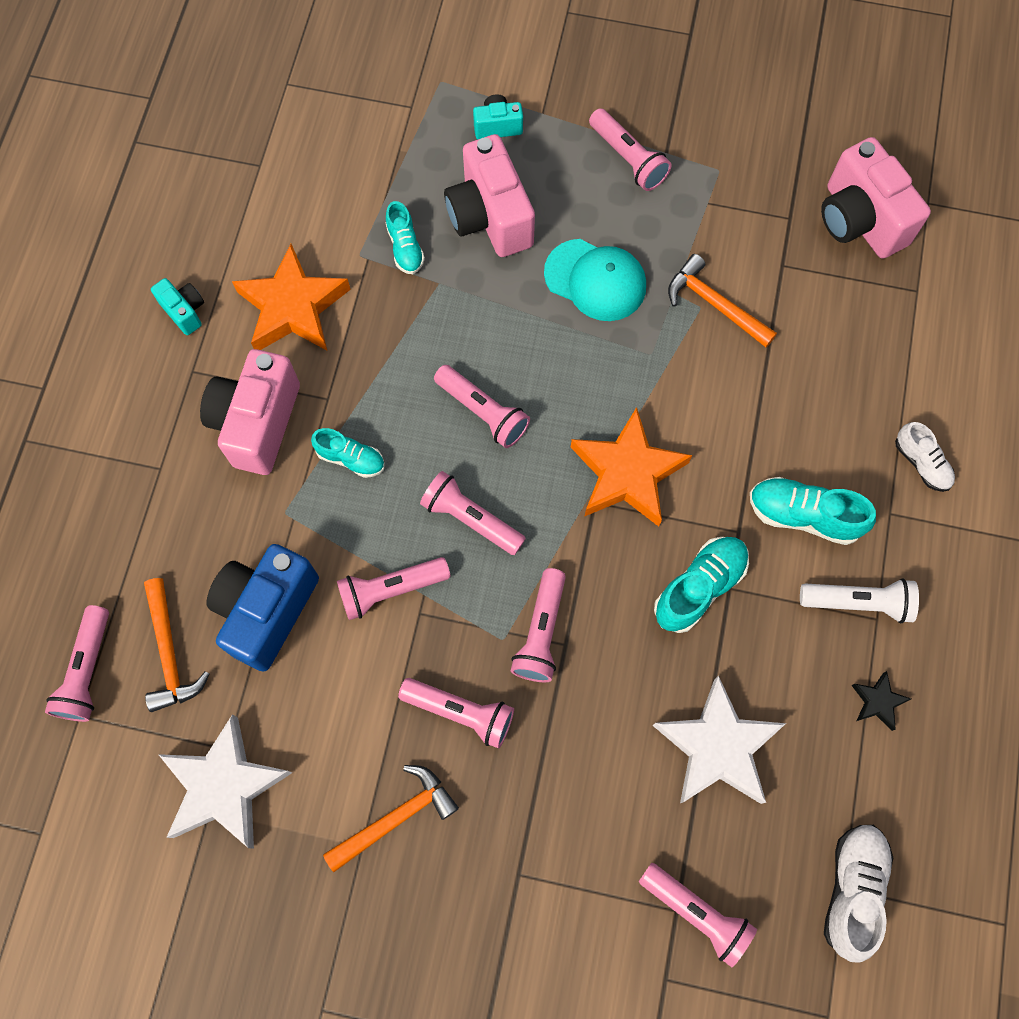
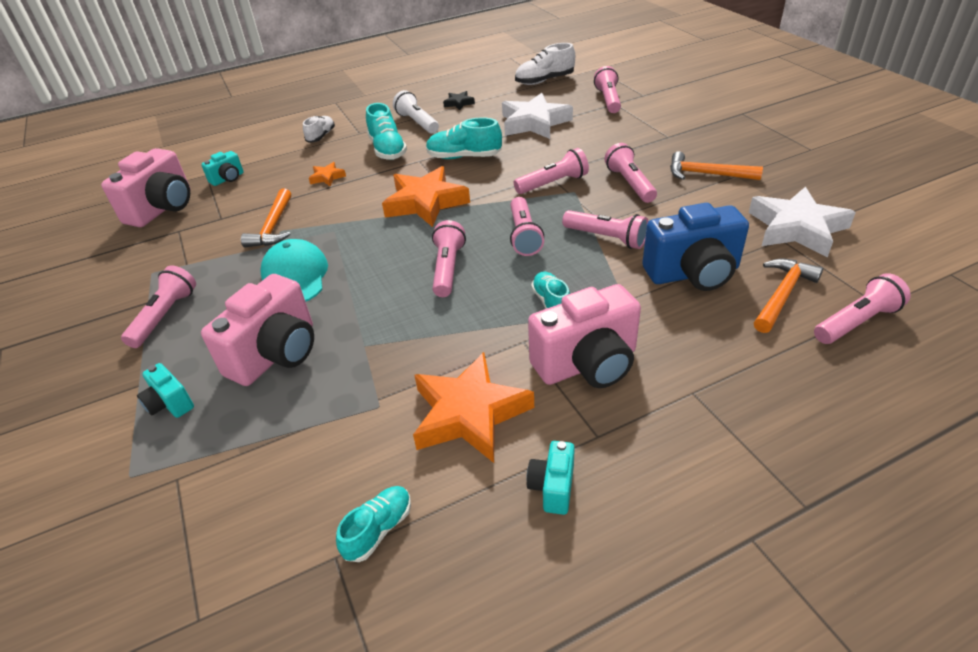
camera: 125 degrees left, 30 degrees down
turquoise shoe [386,201,425,274] -> turquoise shoe moved to [336,486,411,562]
none -> turquoise camera [201,151,244,186]
none -> orange star [309,162,346,186]

